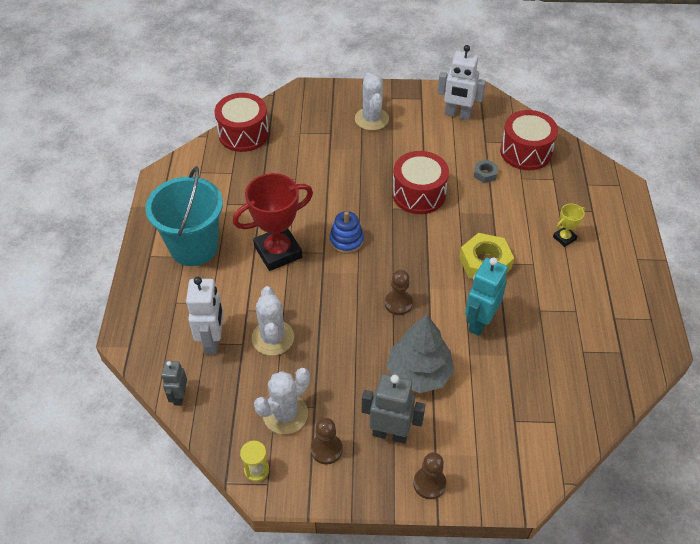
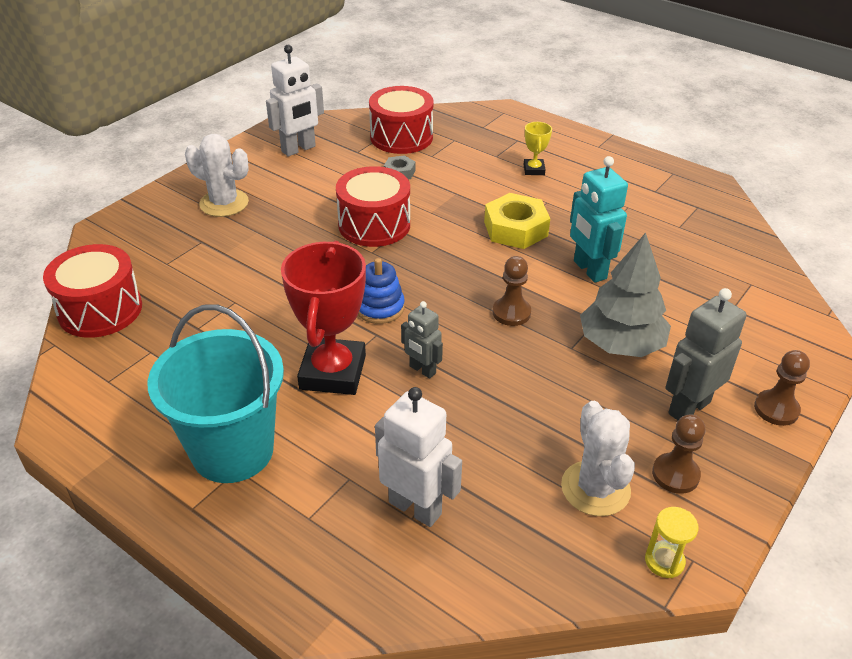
camera: 55 degrees left, 10 degrees down
grey robot [161,361,187,406] -> grey robot moved to [401,301,443,379]
white cactus [252,286,294,356] -> none

